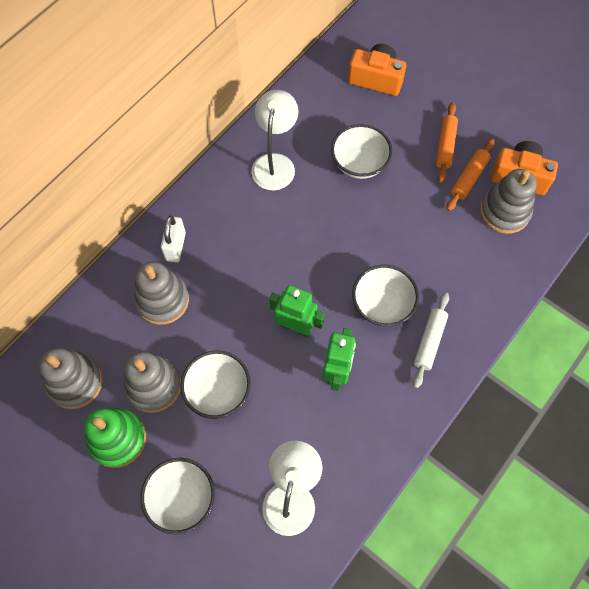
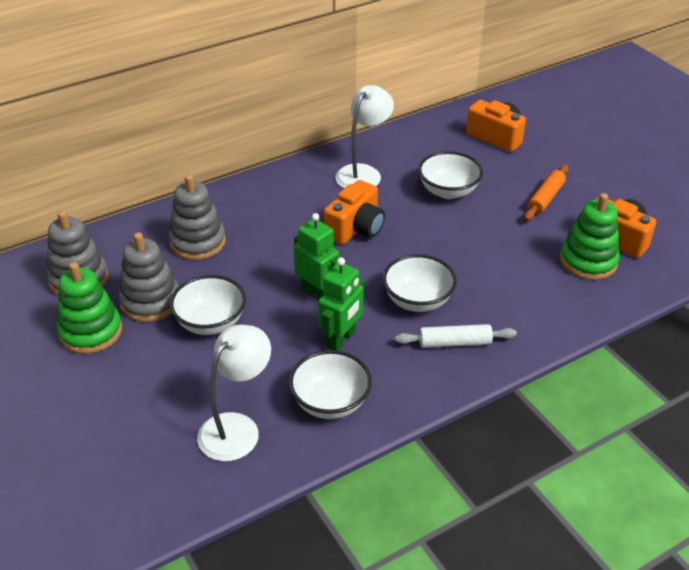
camera: 20 degrees right, 25 degrees down
white bowl [140,458,215,534] -> white bowl moved to [289,350,372,419]
white padlock [161,215,186,262] -> none
white rolling pin [413,292,449,388] -> white rolling pin turned 45 degrees clockwise [395,324,517,348]
orange rolling pin [446,138,495,211] -> none
grey stacking toy [480,169,537,234] -> green stacking toy [560,193,620,280]
none -> orange camera [324,180,385,245]

